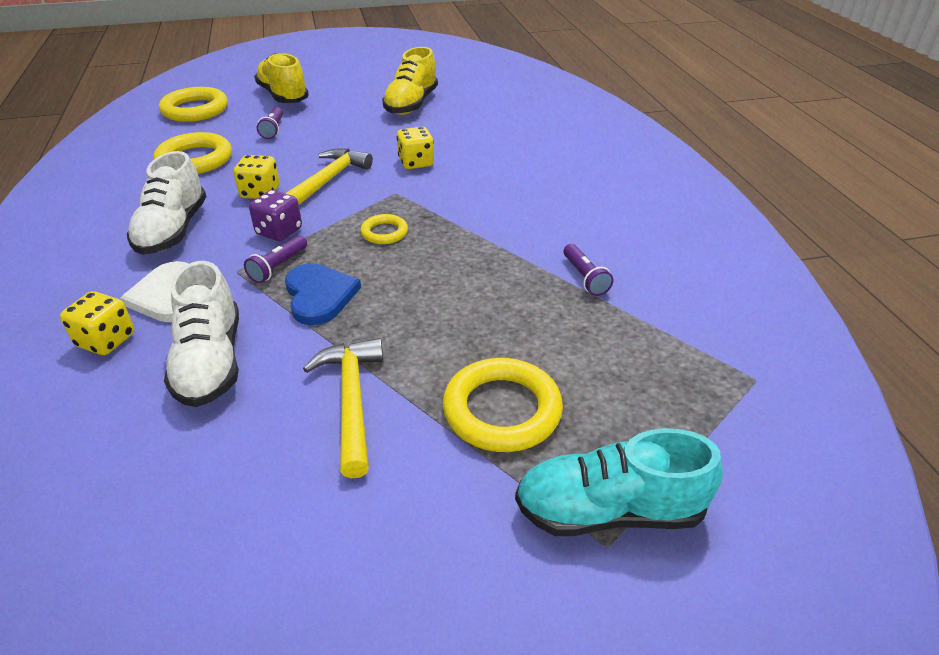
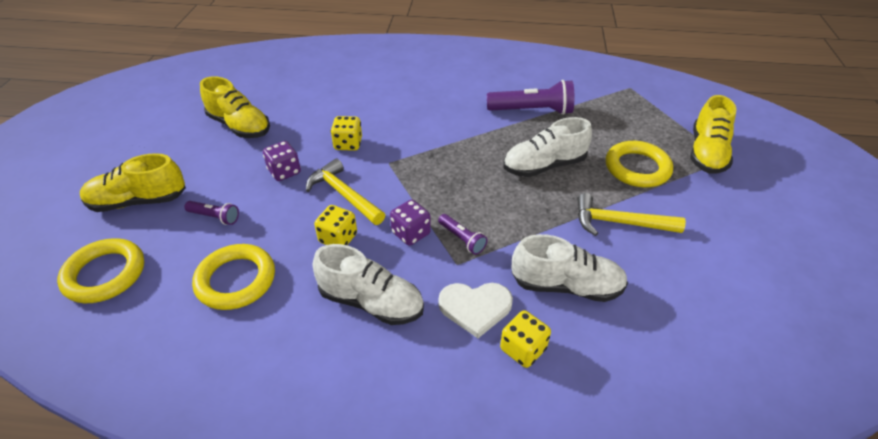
camera: 70 degrees left, 5 degrees up
blue heart [285,263,361,325] -> none
yellow ring [360,214,408,244] -> none
turquoise shoe [515,428,723,536] -> yellow shoe [690,95,736,174]
purple flashlight [564,244,613,296] -> purple flashlight [487,80,574,115], size x1.91
none -> purple dice [263,141,301,181]
none -> white shoe [503,117,592,177]

